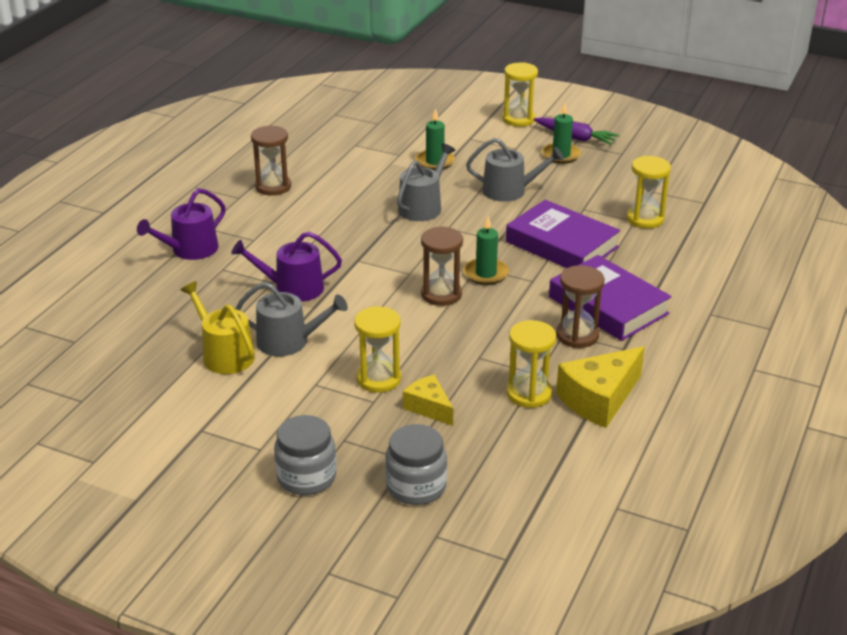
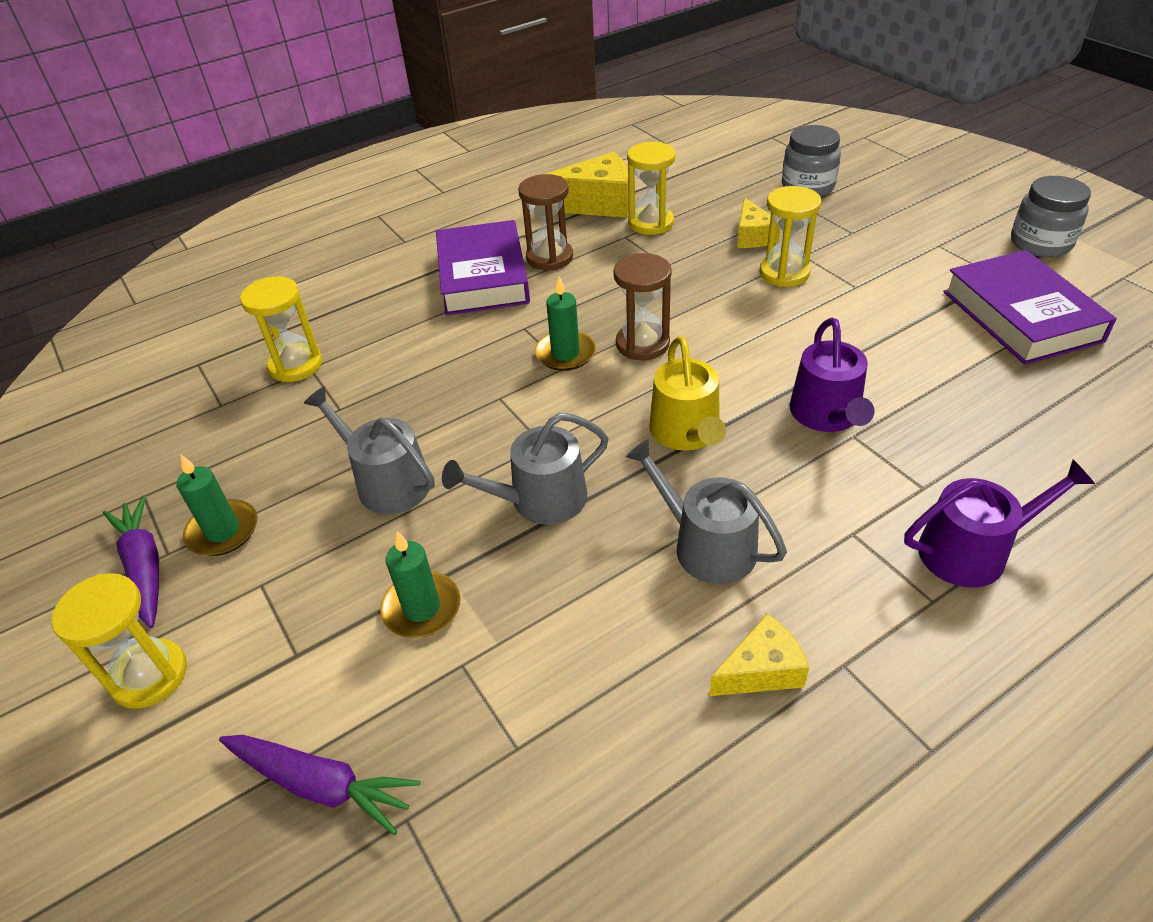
camera: 145 degrees left, 10 degrees up
yellow watering can [181,281,255,374] -> yellow watering can moved to [649,336,726,451]
purple watering can [231,232,342,302] -> purple watering can turned 60 degrees clockwise [790,318,875,432]
grey watering can [235,282,348,356] -> grey watering can moved to [626,439,787,584]
brown hourglass [251,125,291,196] -> yellow cheese [709,613,809,696]
grey jar [274,415,337,495] -> grey jar moved to [1011,176,1091,257]
purple book [506,200,620,268] -> purple book moved to [943,250,1117,365]
none -> purple carrot [219,735,420,835]

